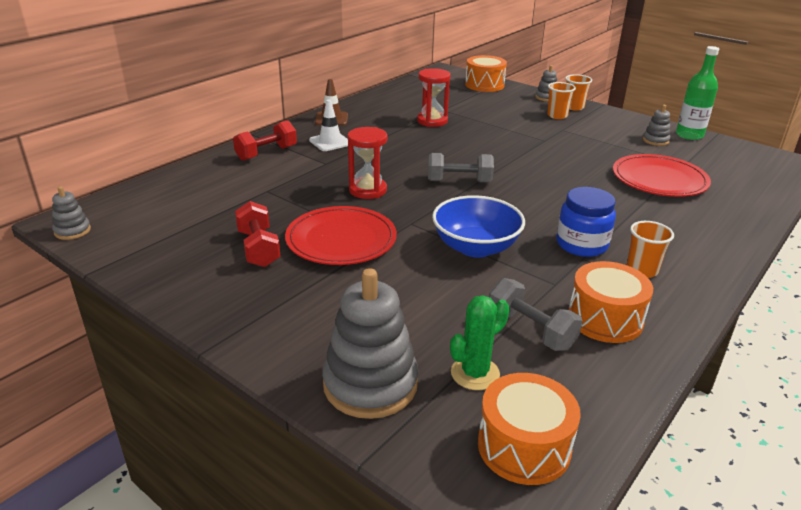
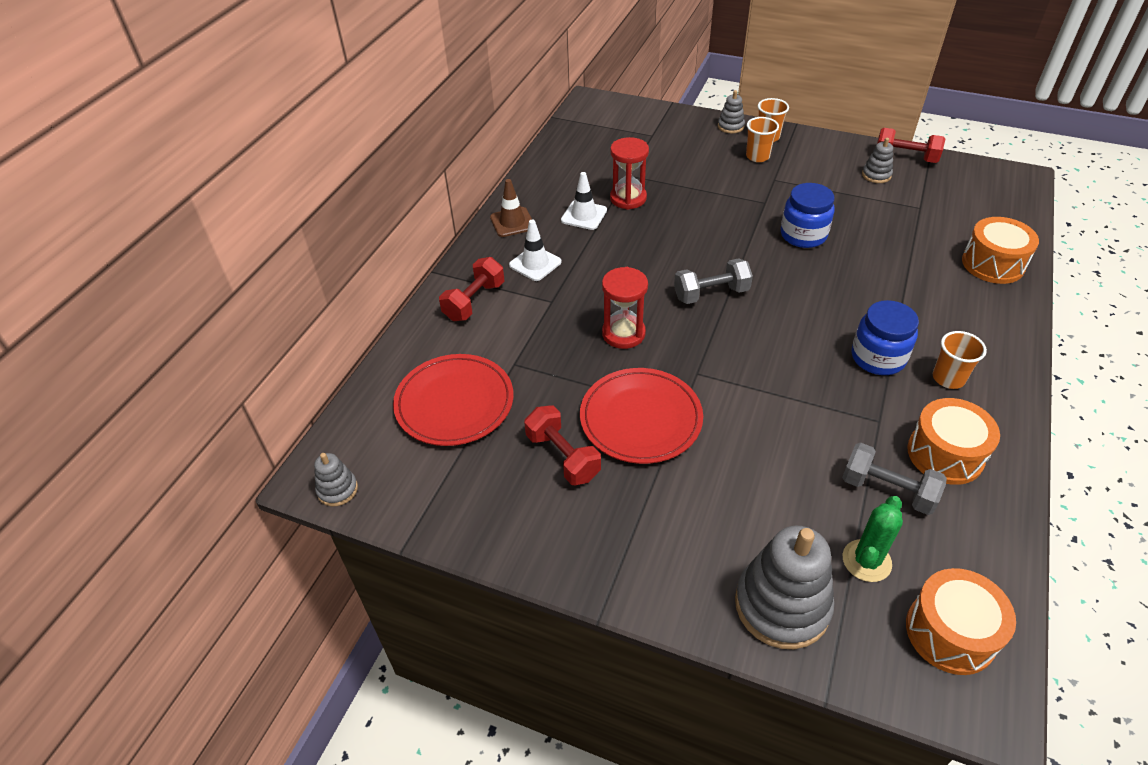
camera: 15 degrees left, 15 degrees up
blue bowl [432,195,525,257] -> none
orange drum [465,55,507,92] -> orange drum moved to [962,217,1039,284]
red plate [613,154,711,197] -> red plate moved to [393,354,514,446]
green bottle [676,46,719,140] -> red dumbbell [877,128,945,163]
none -> white traffic cone [561,172,607,230]
none -> blue jar [781,183,835,248]

